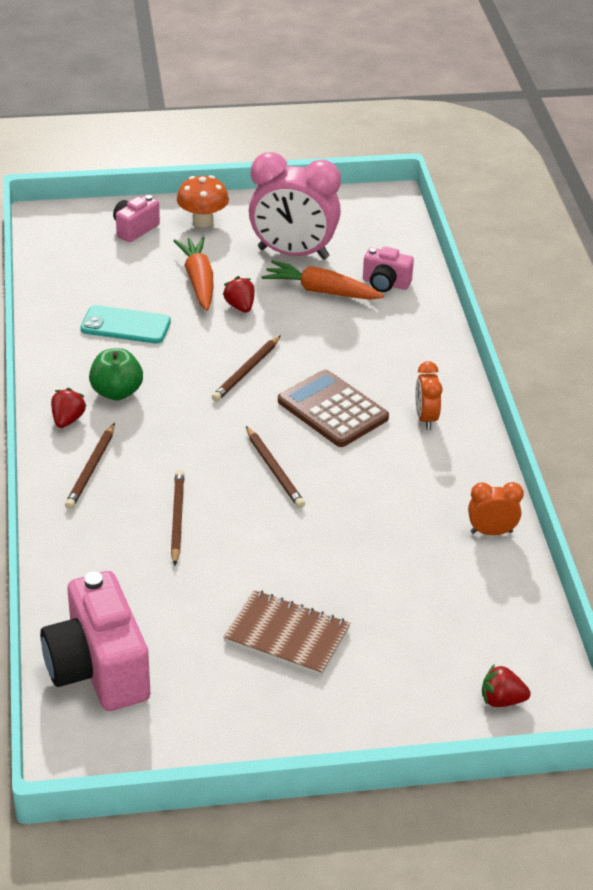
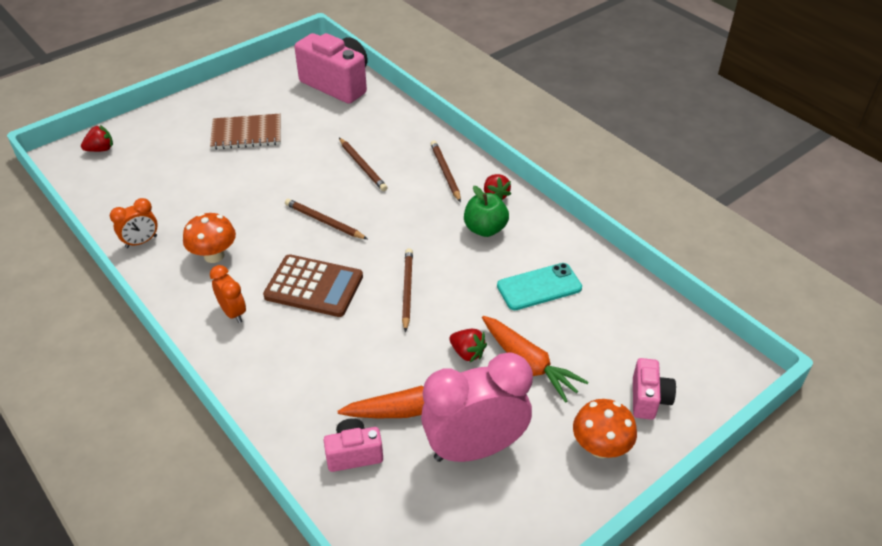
camera: 150 degrees right, 5 degrees up
none -> orange mushroom [183,213,236,263]

